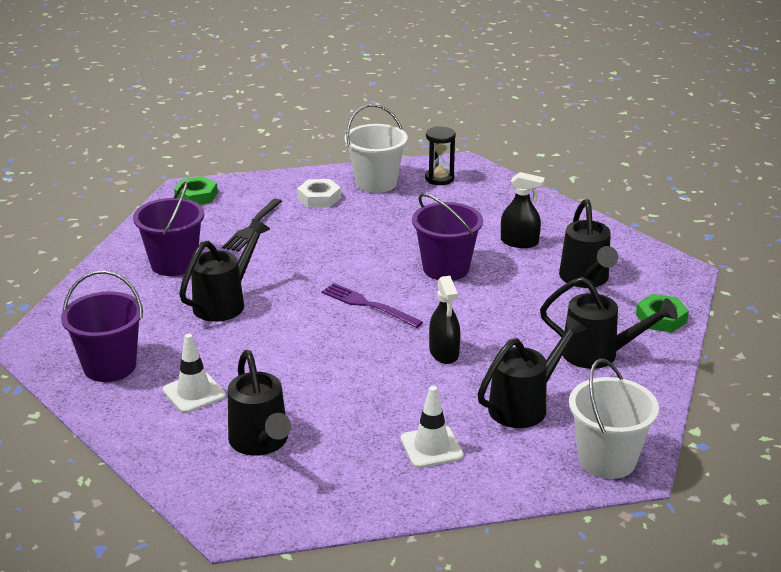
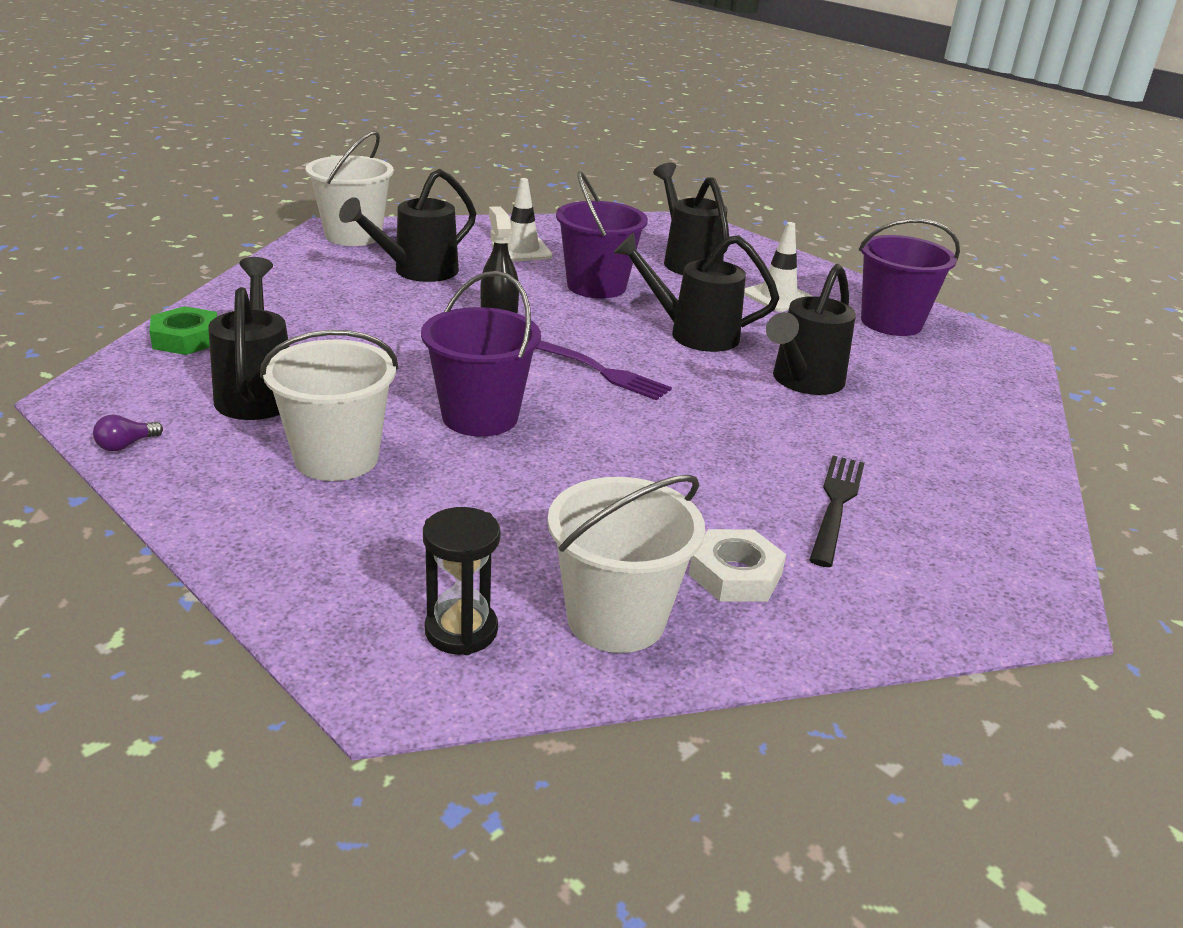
camera: 175 degrees right, 0 degrees up
purple bucket [133,181,204,276] -> purple bucket moved to [556,171,648,298]
green nut [174,176,218,205] -> none
black spray bottle [501,172,545,248] -> white bucket [260,330,399,481]
black watering can [540,277,678,369] -> black watering can moved to [613,233,779,352]
none -> purple light bulb [93,415,163,451]

